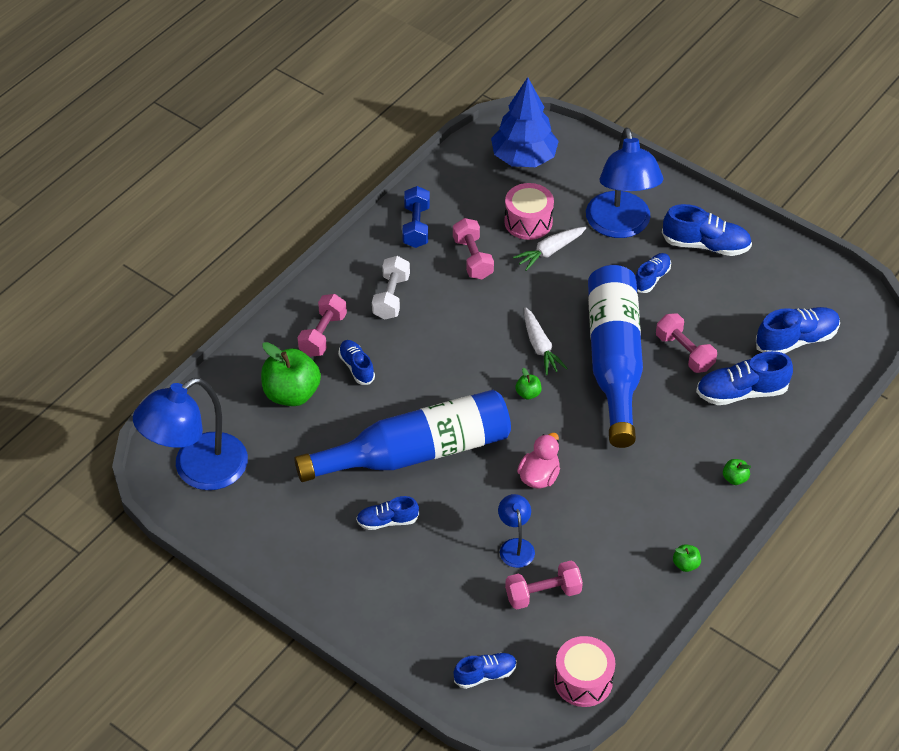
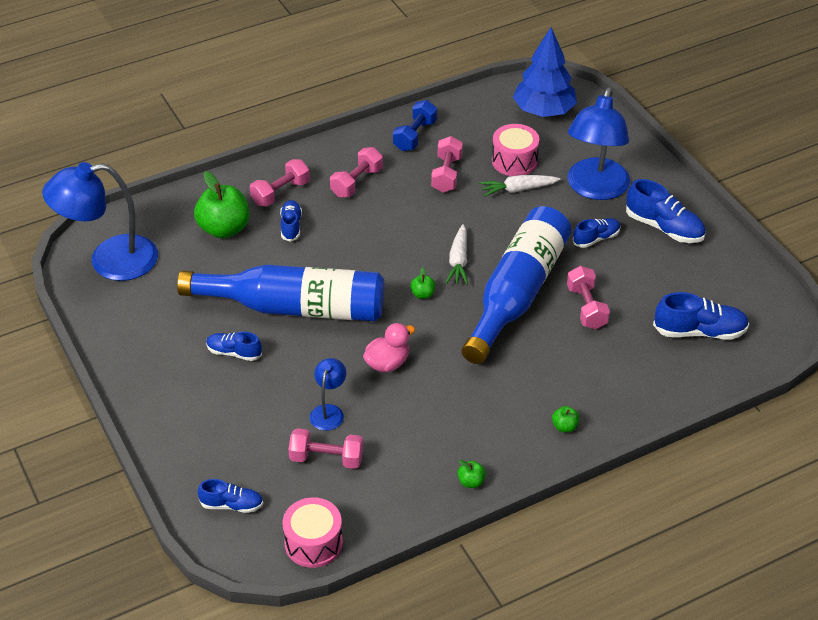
camera: 25 degrees right, 5 degrees down
white dumbbell [372,256,410,320] -> pink dumbbell [330,147,383,197]
blue shoe [696,351,793,405] -> none

